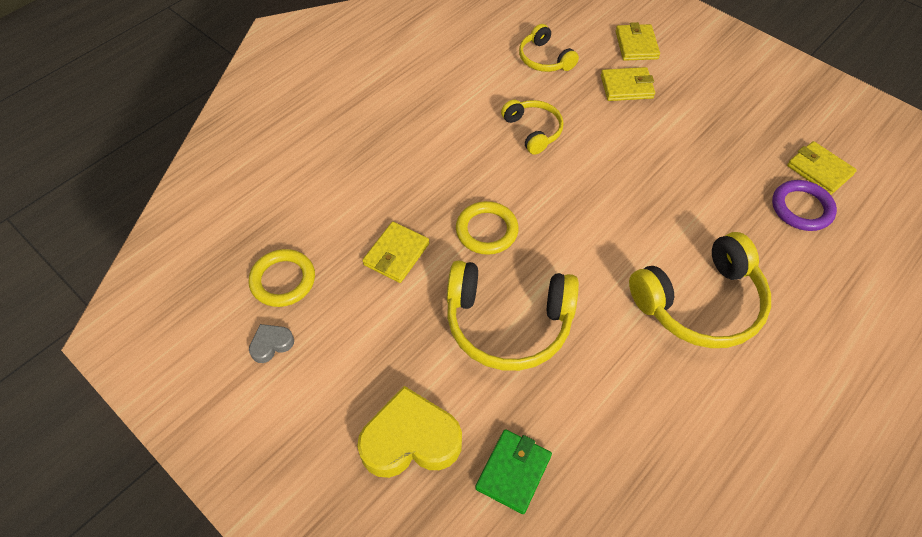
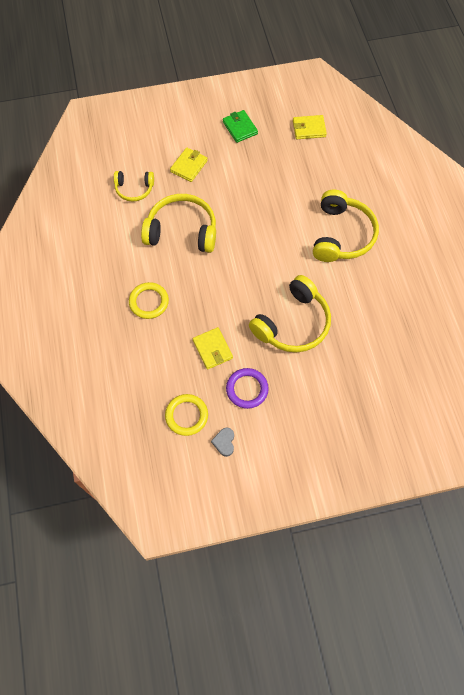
camera: 55 degrees left, 10 degrees up
yellow heart [357,386,462,478] -> none
yellow ring [456,201,519,255] -> yellow ring moved to [129,282,169,319]
green wallet [475,429,552,514] -> green wallet moved to [223,110,258,143]
yellow headphones [501,100,564,154] -> yellow headphones [141,194,216,253], size x1.76
yellow wallet [616,22,660,61] -> none
purple ring [772,180,837,231] -> purple ring moved to [226,368,269,409]

